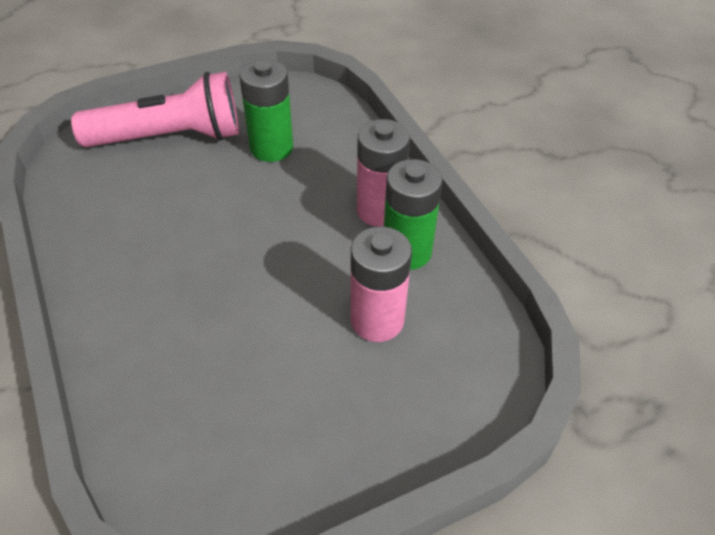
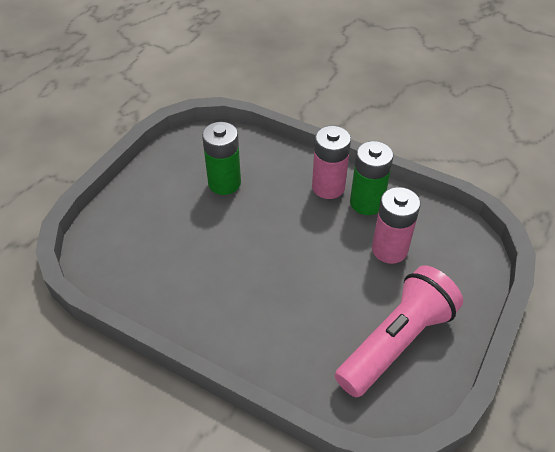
camera: 35 degrees left, 0 degrees up
pink flashlight [71,72,239,147] -> pink flashlight moved to [335,265,463,398]

